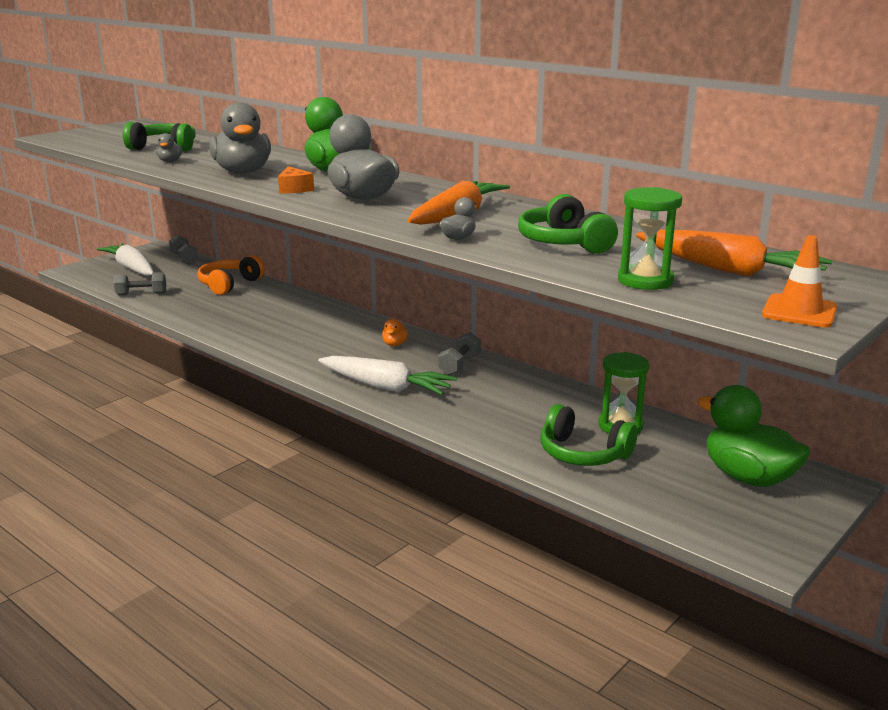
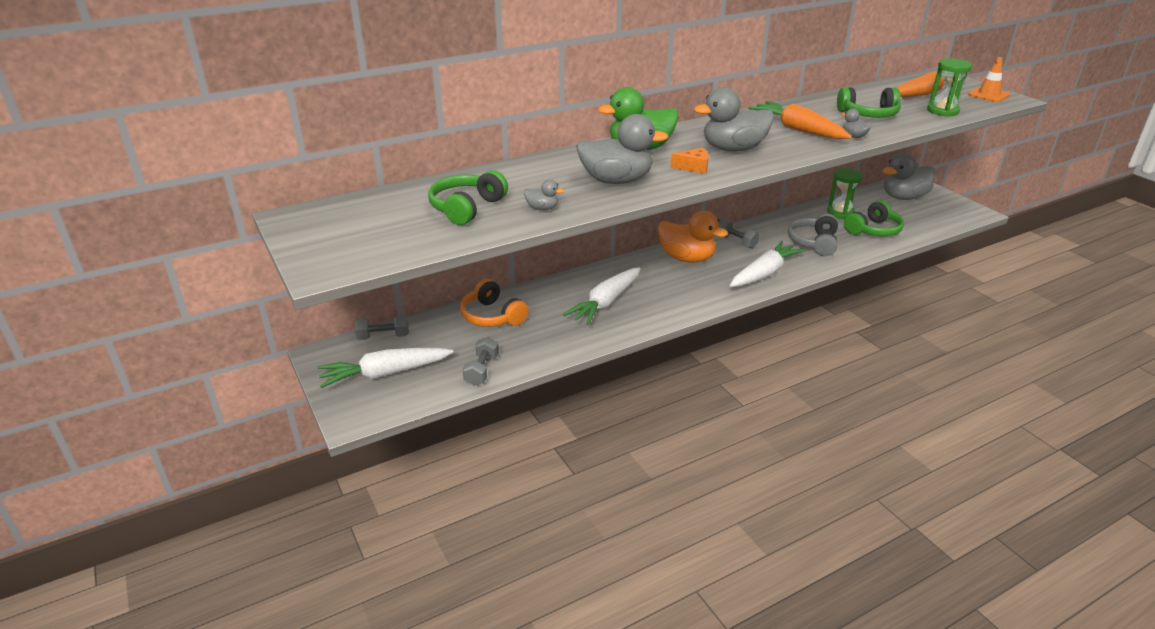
camera: 70 degrees left, 10 degrees up
orange duck [382,319,408,346] -> orange duck [658,211,728,263], size x2.30
green duck [697,385,811,487] -> grey duck [883,153,935,200]
none -> white carrot [563,267,640,325]
none -> grey headphones [788,213,838,256]

